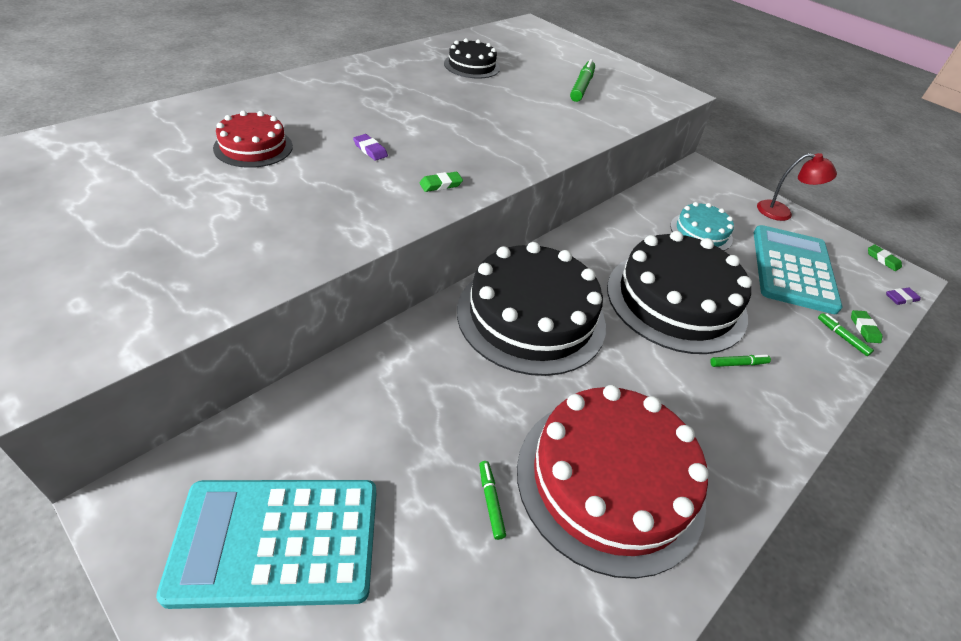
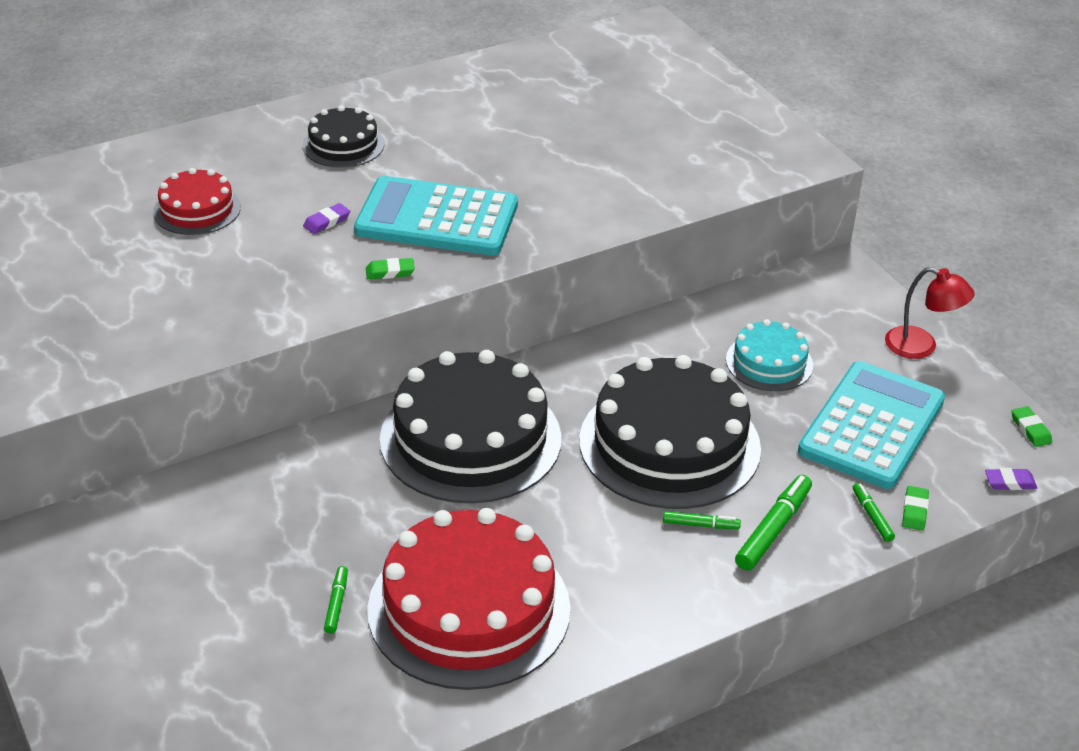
camera: 20 degrees right, 5 degrees down
turquoise calculator [156,480,376,609] -> turquoise calculator moved to [354,176,518,255]
purple eraser [353,134,388,161] -> purple eraser turned 75 degrees clockwise [303,203,350,234]
black cake [444,38,500,79] -> black cake moved to [303,105,384,168]
green marker [570,59,595,102] -> green marker moved to [735,475,812,571]

